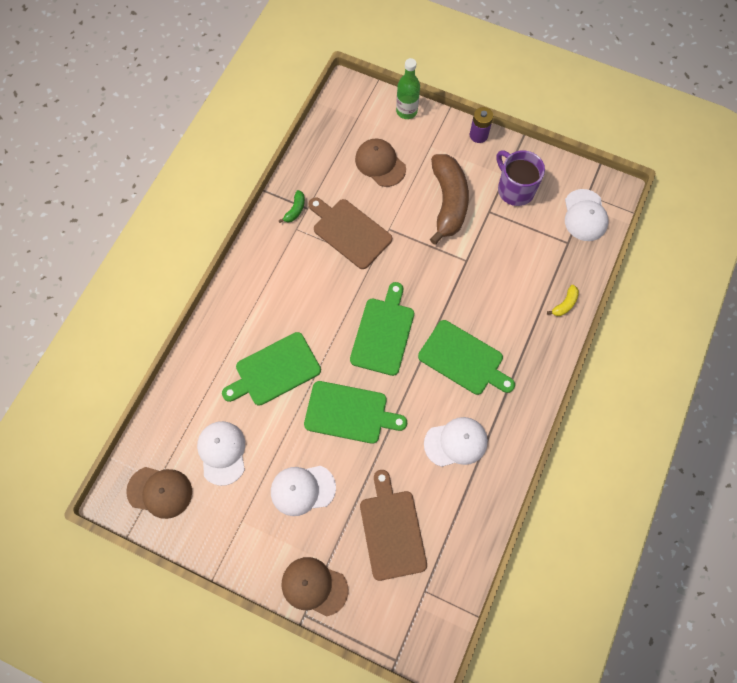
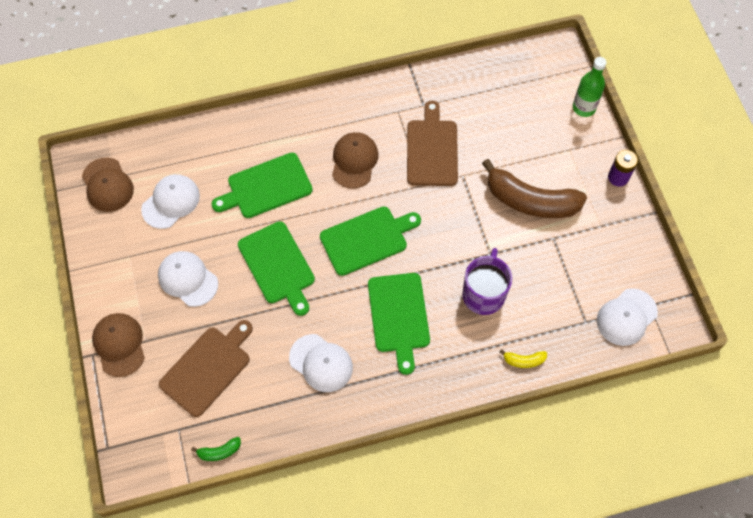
camera: 50 degrees right, 5 degrees down
green cutting board [222,332,321,406] -> green cutting board turned 45 degrees counterclockwise [212,153,313,218]
green banana [279,190,305,223] -> green banana moved to [191,437,241,461]
brown cap [355,139,406,187] -> brown cap moved to [332,132,379,188]
brown banana [430,154,469,245] -> brown banana turned 60 degrees clockwise [482,159,587,218]
purple mug [496,150,545,206] -> purple mug moved to [462,248,512,315]

